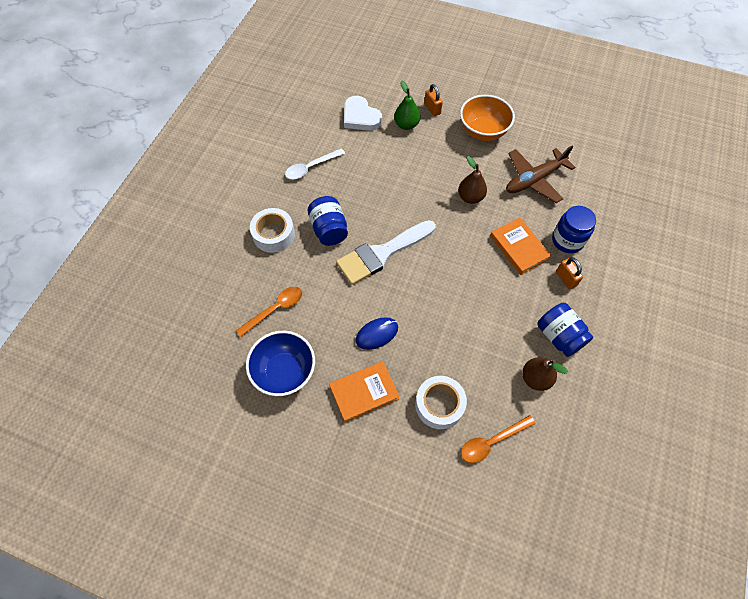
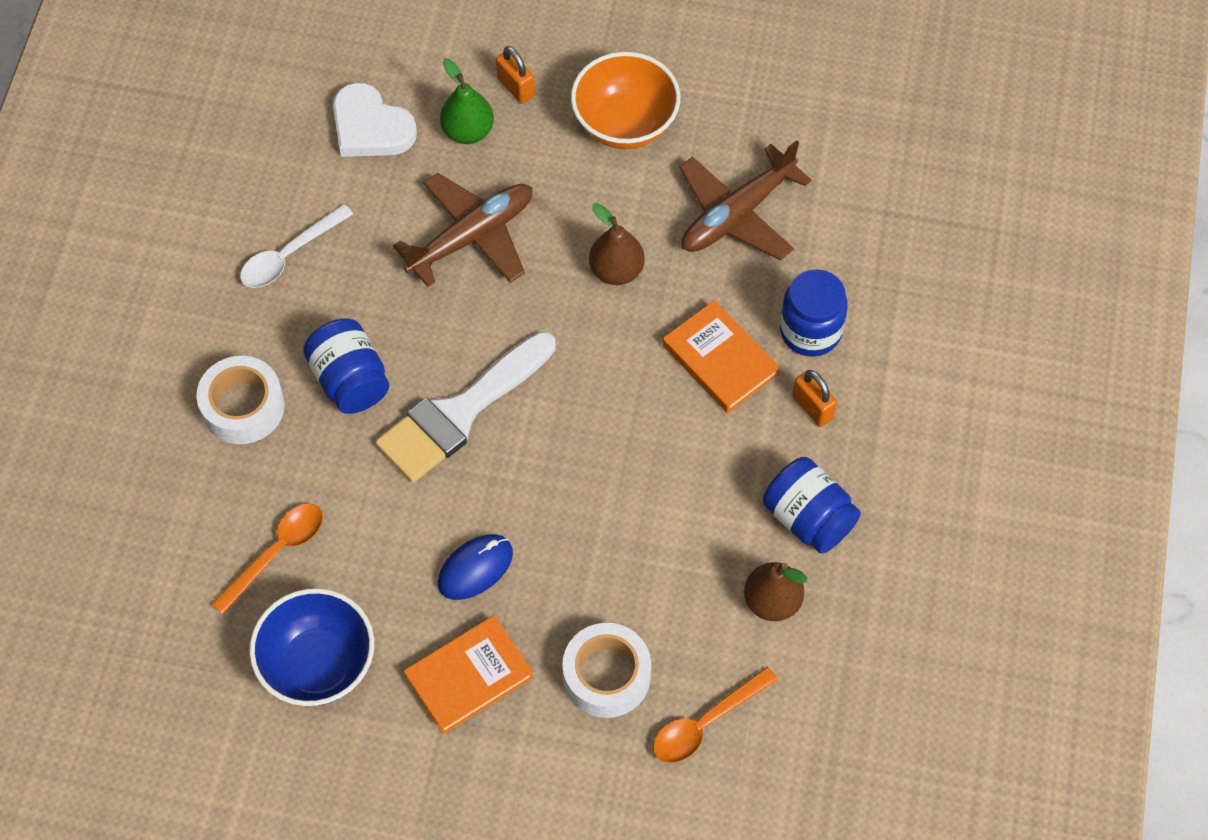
camera: 10 degrees left, 0 degrees up
none -> brown plane [393,173,533,287]

